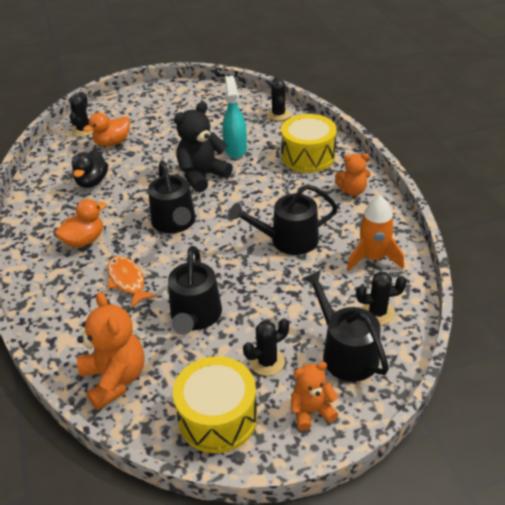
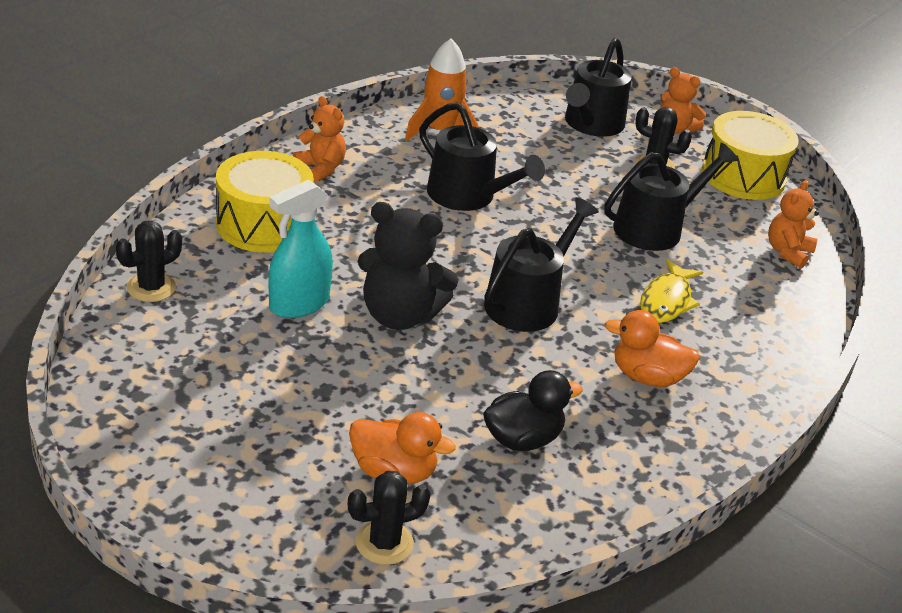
camera: 130 degrees left, 5 degrees down
orange teddy bear [77,292,145,410] -> orange teddy bear [768,180,819,268], size x0.61
orange fish [107,256,157,308] -> yellow fish [640,259,703,323]
black cactus [356,271,407,325] -> none

